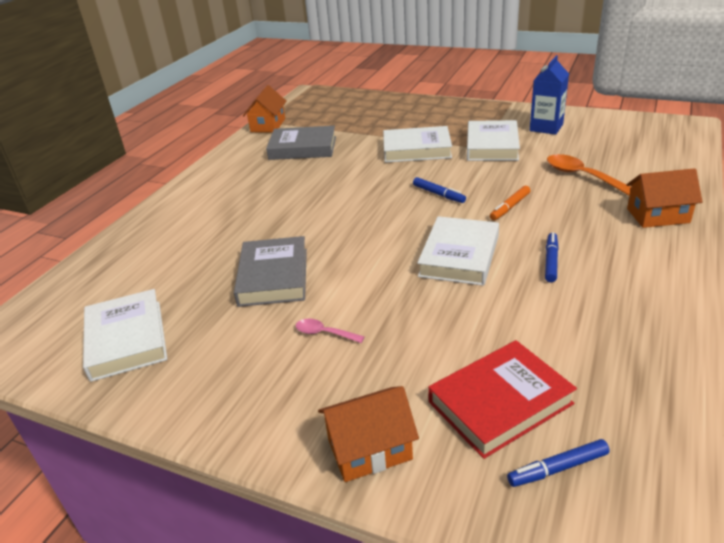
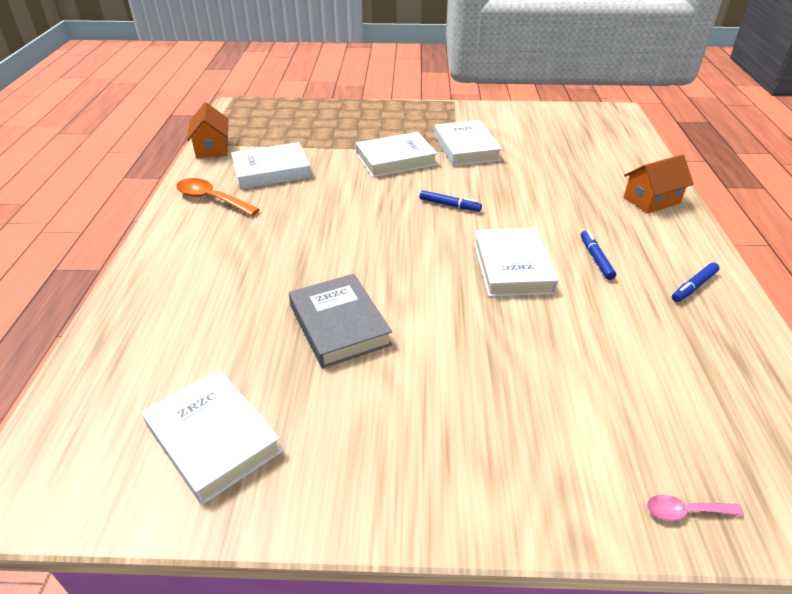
camera: 25 degrees left, 5 degrees up
grey book [266,126,336,160] -> white book [231,142,311,189]
pink spoon [295,319,364,343] -> pink spoon moved to [647,495,744,521]
orange house [318,386,419,482] -> none
red book [428,340,577,459] -> none
orange marker [490,186,530,220] -> none
blue marker [507,439,610,487] -> blue marker moved to [672,262,720,302]
blue carton [530,55,569,135] -> none
orange spoon [547,154,631,196] -> orange spoon moved to [176,178,260,216]

